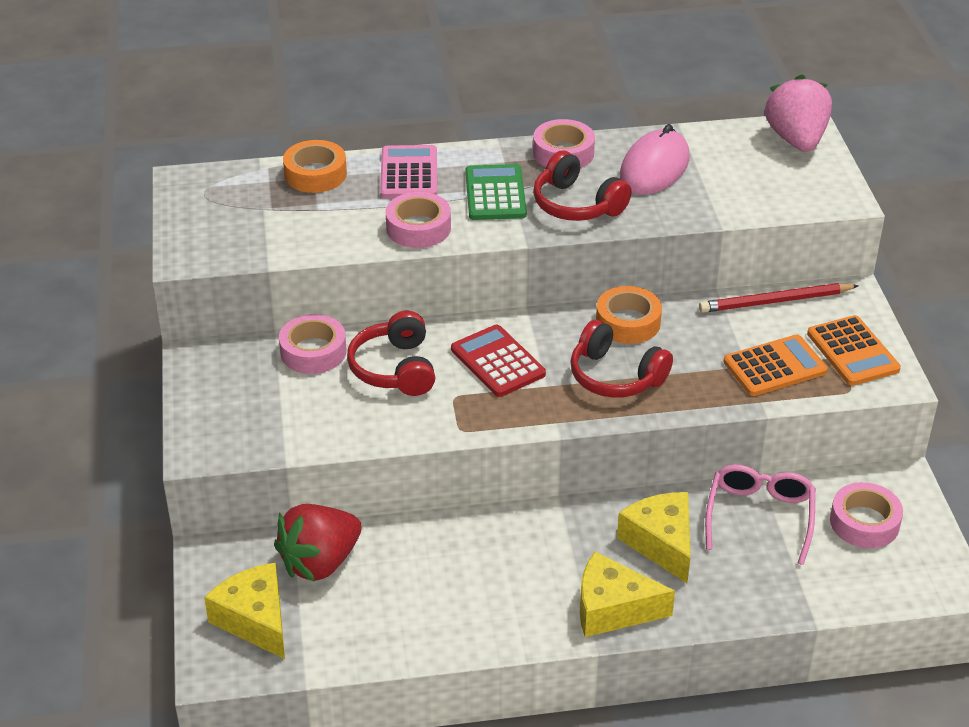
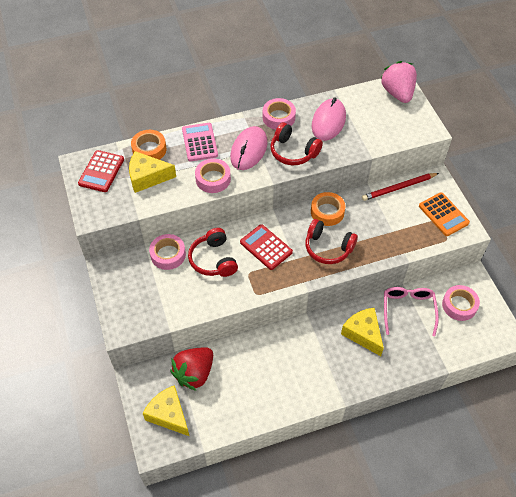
camera: 10 degrees left, 15 degrees up
green calculator [465,164,527,220] -> pink mouse [230,126,267,170]
yellow cheese [580,552,675,637] -> yellow cheese moved to [129,151,176,193]
orange calculator [723,334,828,396] -> none
none -> red calculator [78,150,124,192]

